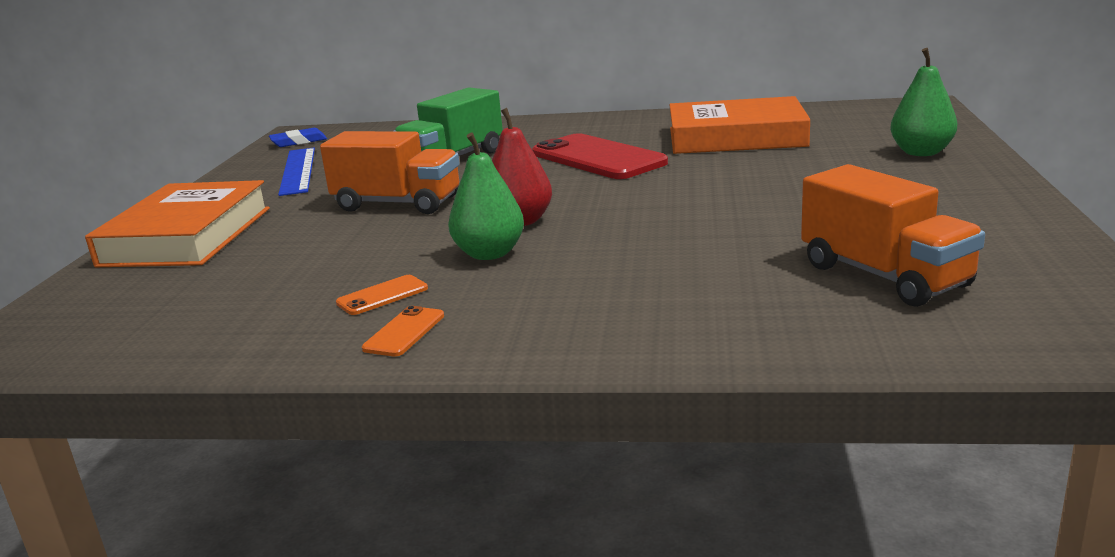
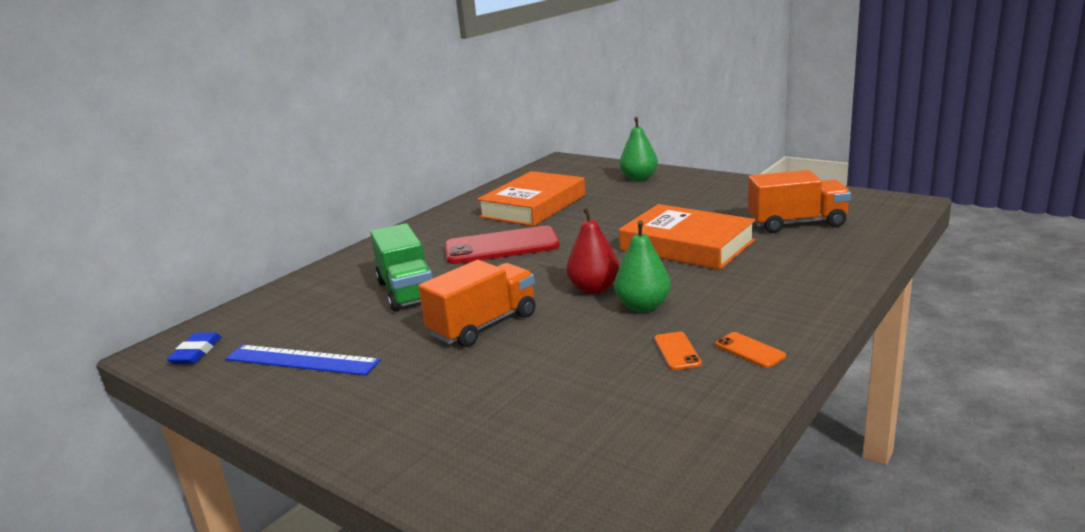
camera: 60 degrees left, 0 degrees up
orange book [85,180,270,267] -> orange book moved to [619,204,756,270]

